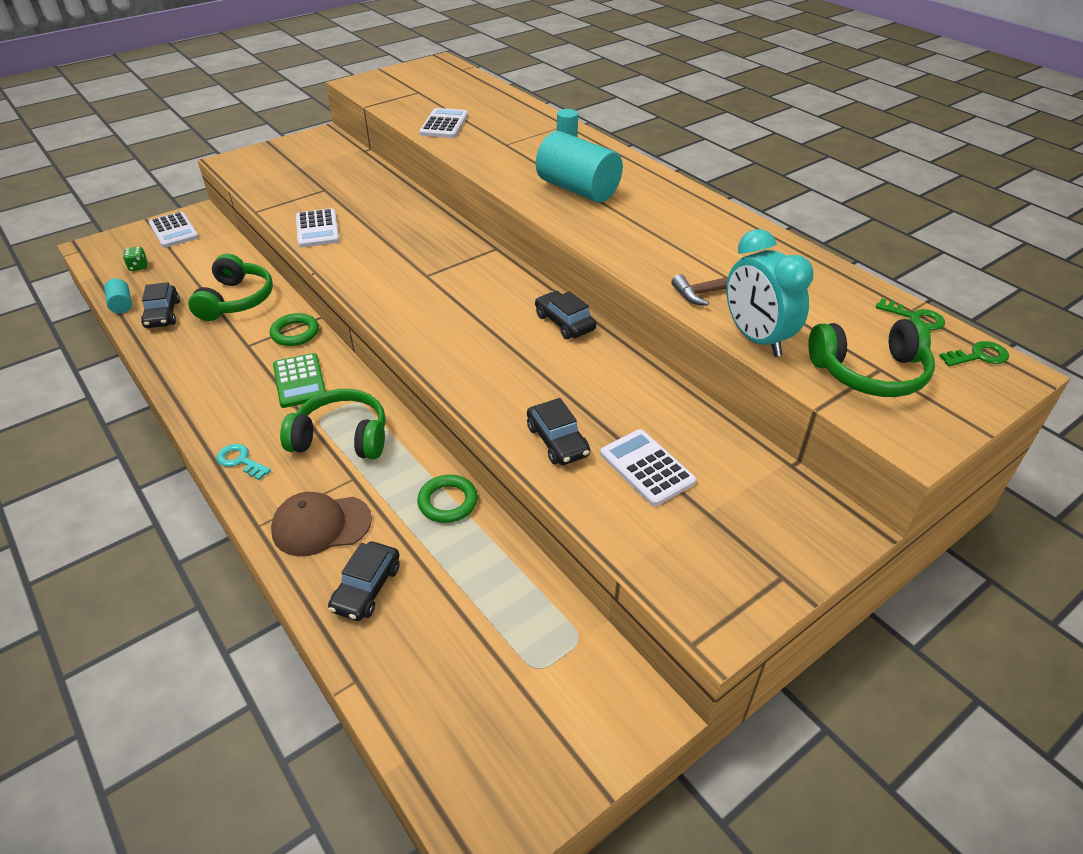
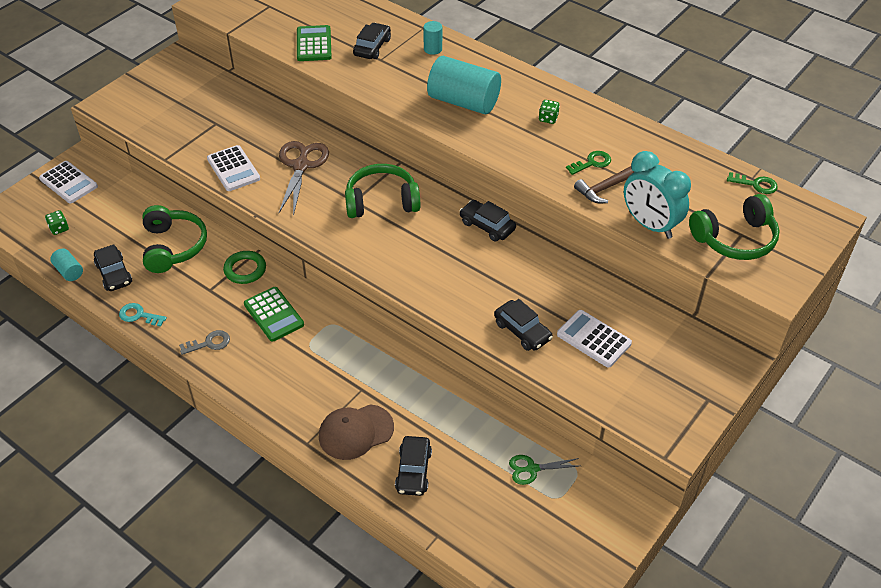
camera: 15 degrees left, 5 degrees up
turquoise key [217,444,271,480] -> turquoise key moved to [119,303,167,327]
green headphones [280,389,386,459] -> green headphones moved to [345,164,421,218]
green ring [417,475,478,523] -> none
white calculator [419,108,468,138] -> green calculator [297,25,332,61]
green key [939,341,1009,366] -> green key moved to [566,151,611,175]
none -> grey key [179,330,230,355]
none -> brown scissors [279,141,329,216]
none -> black car [353,23,391,59]
none -> green scissors [509,455,579,485]
none -> green dice [539,100,560,124]

